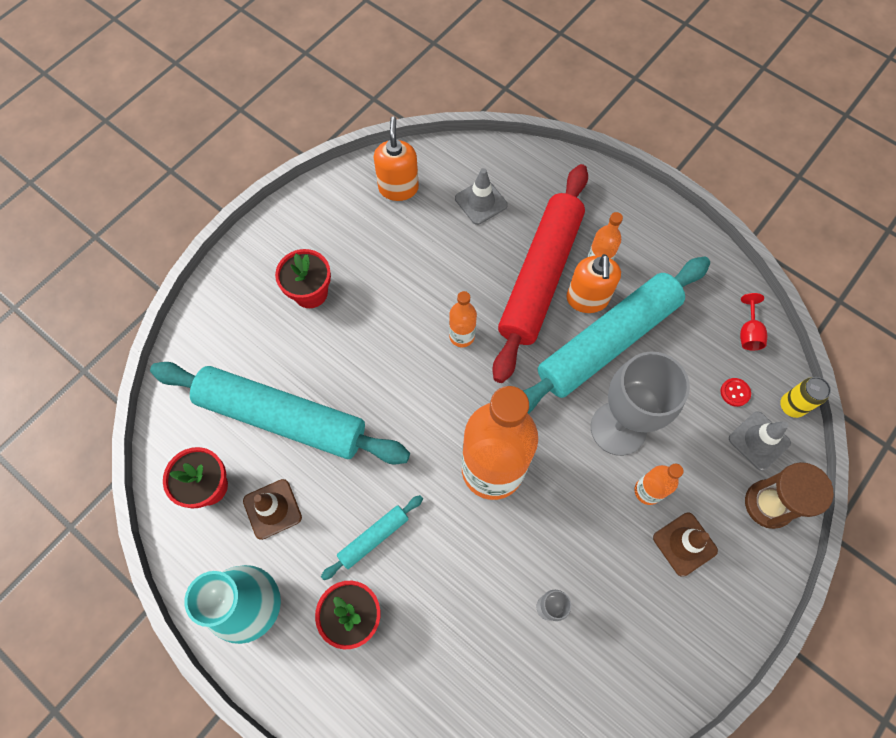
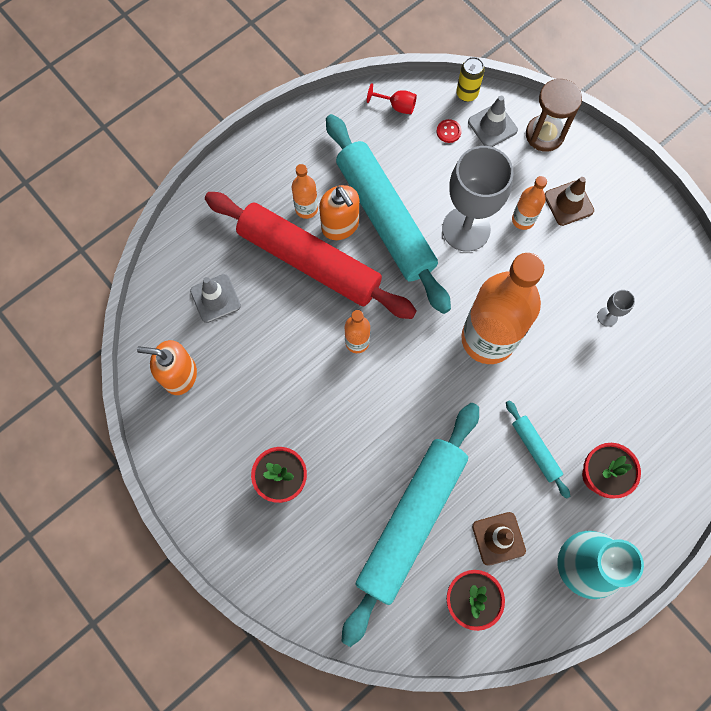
camera: 80 degrees left, 5 degrees up
orange soap dispenser [566,254,621,313] -> orange soap dispenser turned 45 degrees clockwise [319,185,359,240]

